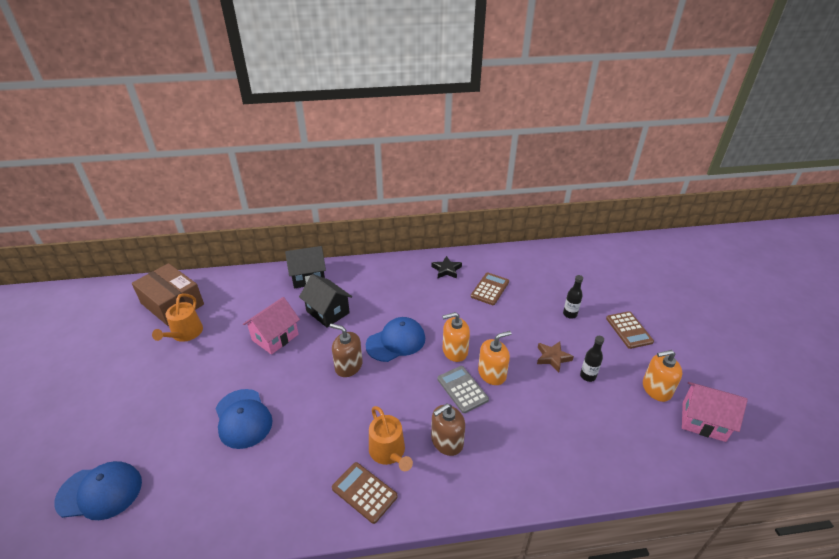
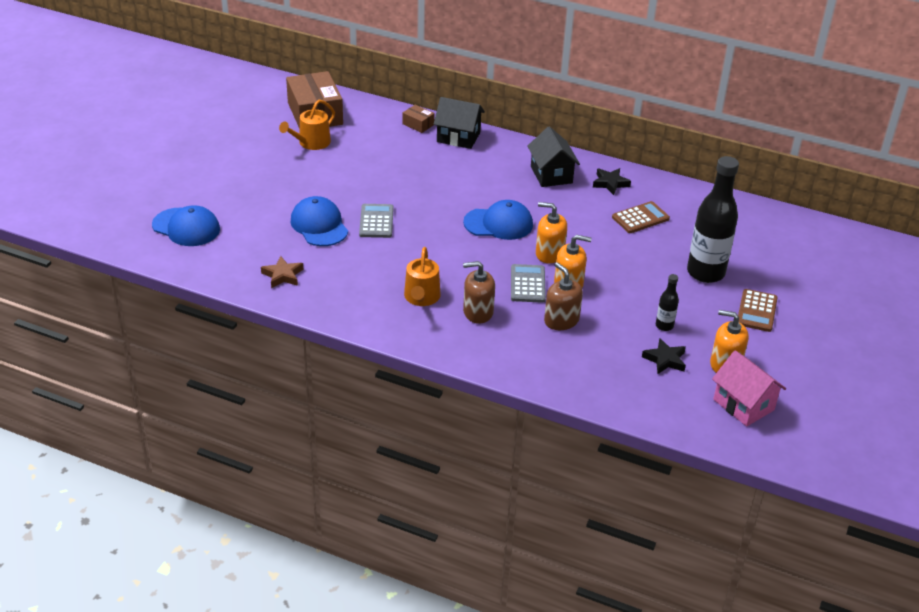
camera: 30 degrees right, 0 degrees up
blue cap [216,389,273,449] -> blue cap turned 150 degrees clockwise [291,196,348,246]
pink house [243,297,300,355] -> none
black house [299,274,352,328] -> black house moved to [528,126,580,187]
brown soap dispenser [330,324,363,377] -> brown soap dispenser moved to [544,262,583,330]
brown calculator [332,462,398,524] -> none
brown star [537,341,574,373] -> brown star moved to [261,256,303,288]
black bottle [563,275,583,319] -> black bottle [687,156,739,283], size x2.21
none -> grey calculator [359,204,394,238]
none -> brown box [403,105,435,133]
none -> black star [642,338,686,374]

